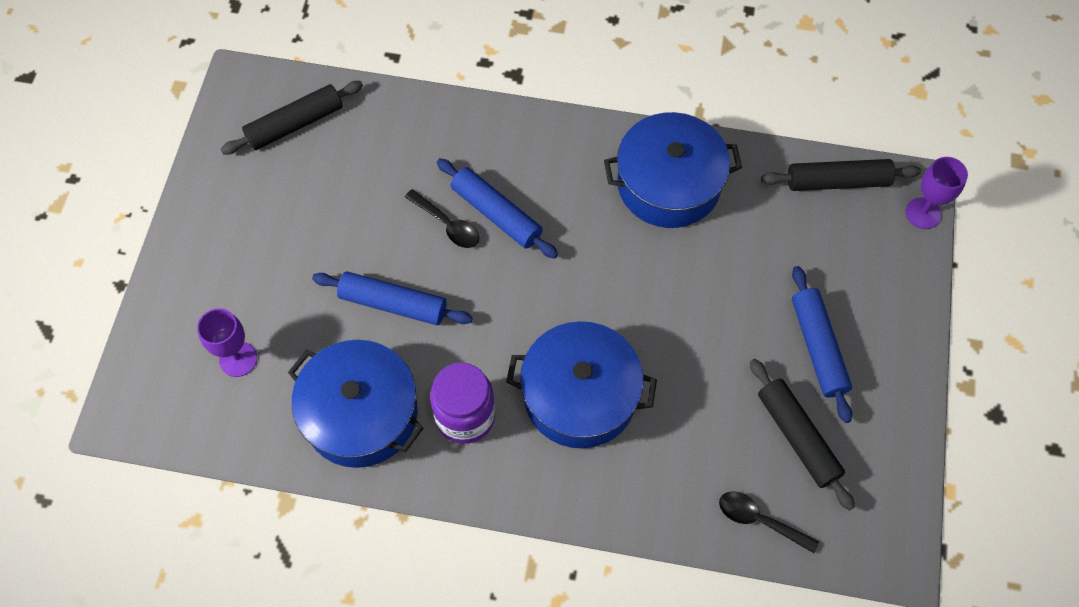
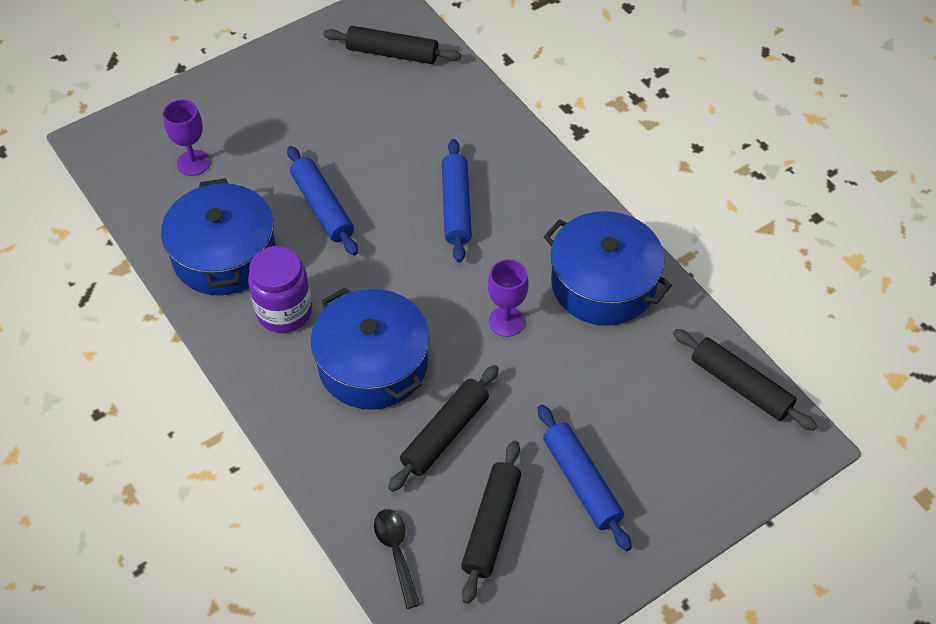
camera: 45 degrees right, 10 degrees down
black spoon [405,189,480,248] -> none
blue rolling pin [792,266,852,423] -> blue rolling pin turned 60 degrees counterclockwise [538,404,632,551]
purple goblet [906,157,968,229] -> purple goblet moved to [488,259,529,337]
none -> black rolling pin [388,365,499,492]

